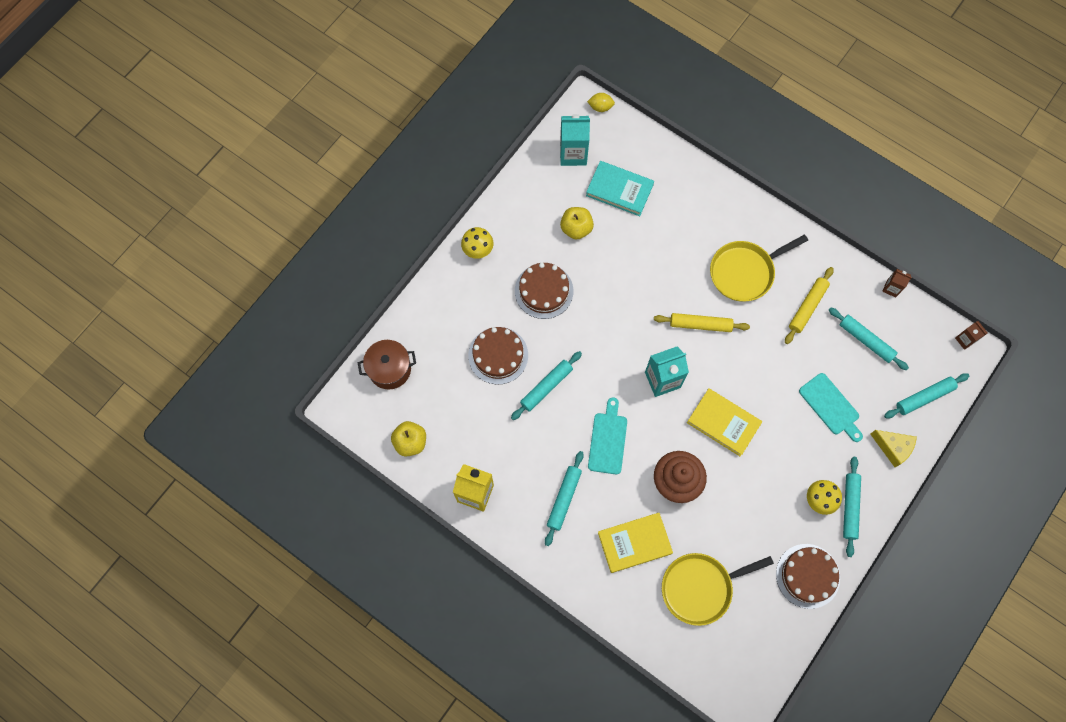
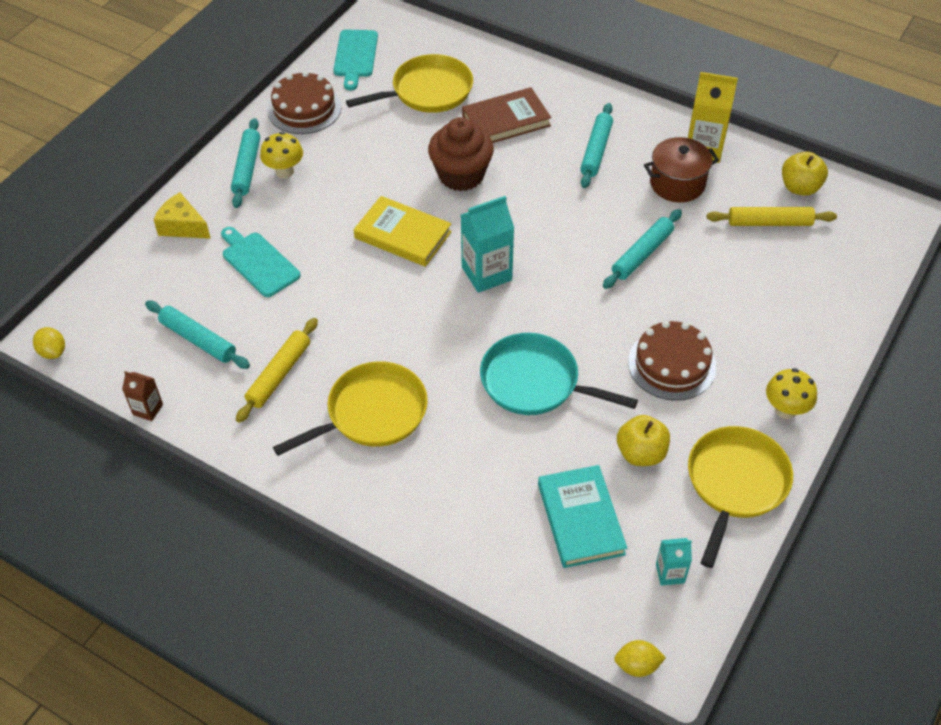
camera: 175 degrees right, 20 degrees down
brown pot [358,340,416,389] -> brown pot moved to [644,137,719,203]
brown cake [468,327,528,384] -> none
turquoise carton [560,114,590,166] -> turquoise carton [656,538,692,586], size x0.54
turquoise book [586,161,654,216] -> turquoise book turned 60 degrees clockwise [538,465,627,568]
turquoise cutting board [588,397,627,474] -> turquoise cutting board moved to [333,30,378,90]
yellow book [598,513,673,573] -> brown book [462,87,551,143]
yellow rolling pin [654,313,750,332] -> yellow rolling pin moved to [707,207,837,226]
turquoise rolling pin [884,373,969,418] -> none
brown carton [955,321,988,350] -> yellow lemon [33,327,65,359]
none -> turquoise pan [480,333,638,415]
none -> yellow pan [688,426,793,568]

